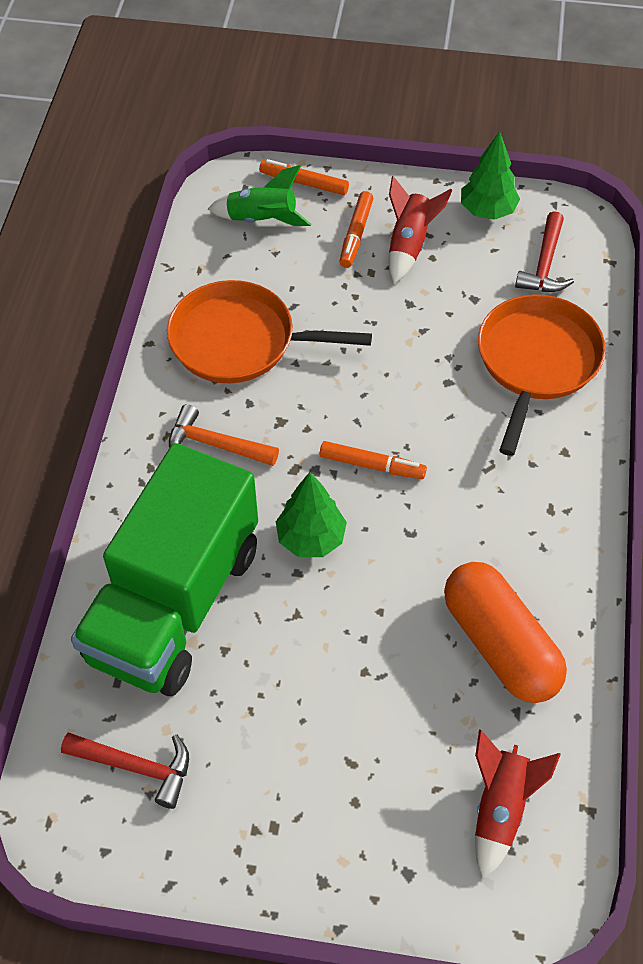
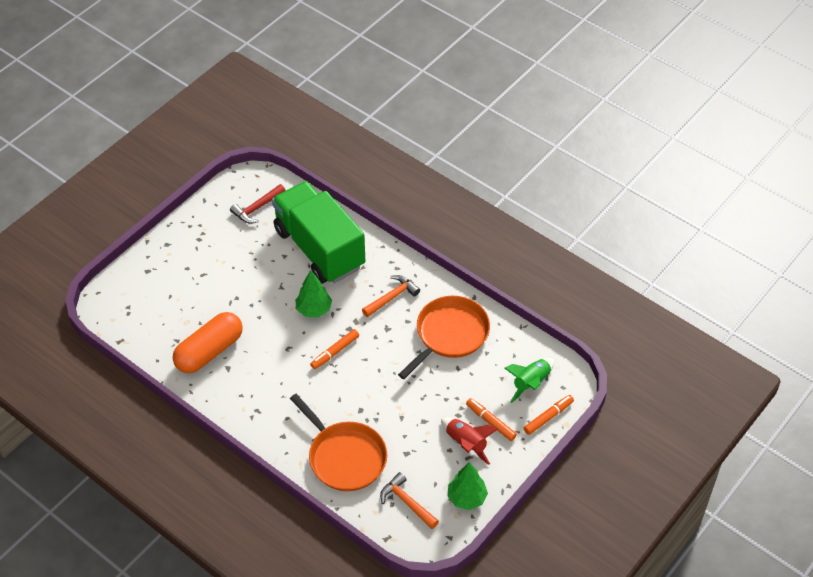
camera: 120 degrees right, 5 degrees down
orange capsule [444,562,567,703] -> orange capsule turned 45 degrees counterclockwise [173,312,243,373]
red rocket [475,730,561,879] -> none
red hammer [515,211,574,292] -> orange hammer [380,472,439,529]

